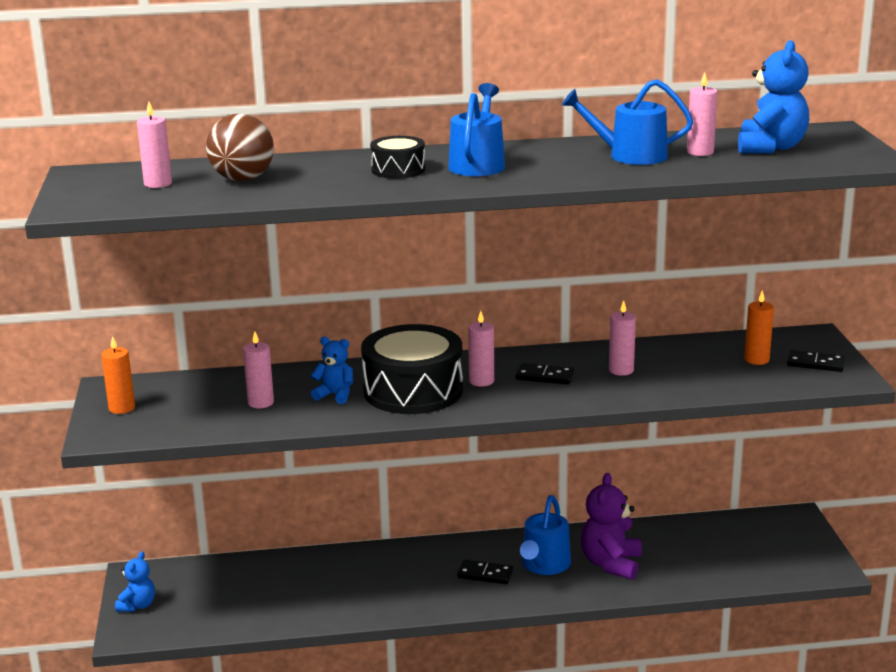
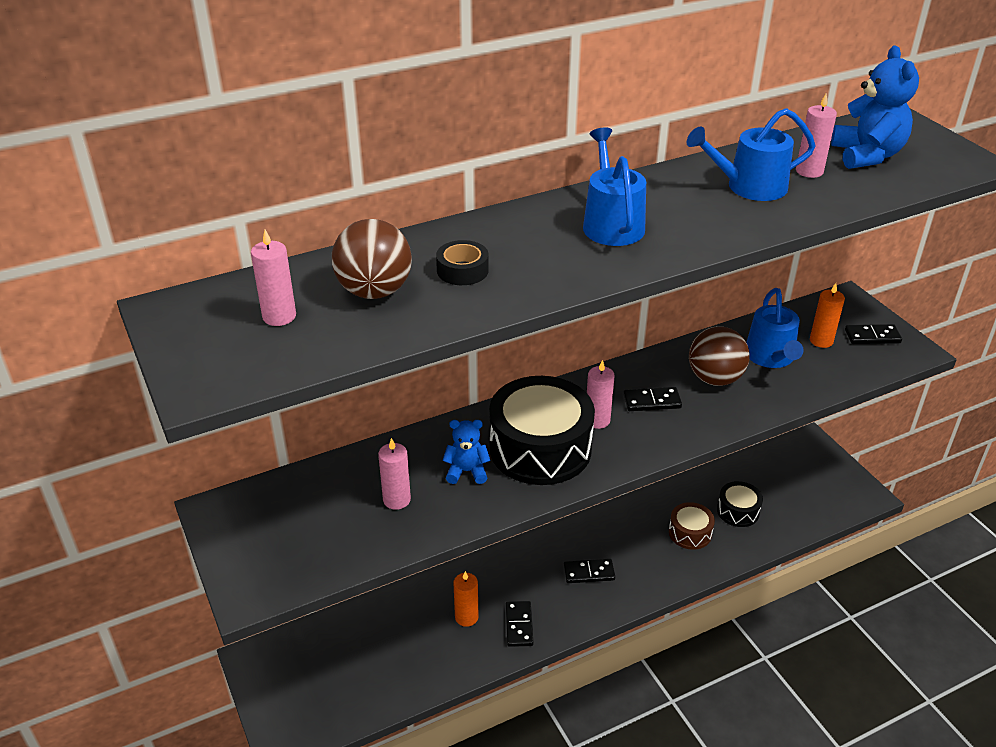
camera: 20 degrees left, 15 degrees up
orange candle [101,336,135,414] -> orange candle moved to [453,571,478,627]
blue teddy bear [115,551,155,612] -> none
black drum [370,136,425,179] -> black drum moved to [717,481,763,527]
blue watering can [520,495,571,575] -> blue watering can moved to [746,288,804,368]
purple teddy bear [581,473,642,580] -> brown drum [669,502,715,550]
pink candle [609,300,636,376] -> brown ball [689,326,750,386]
none -> black tape [436,240,489,285]
none -> black domino [506,601,534,647]

